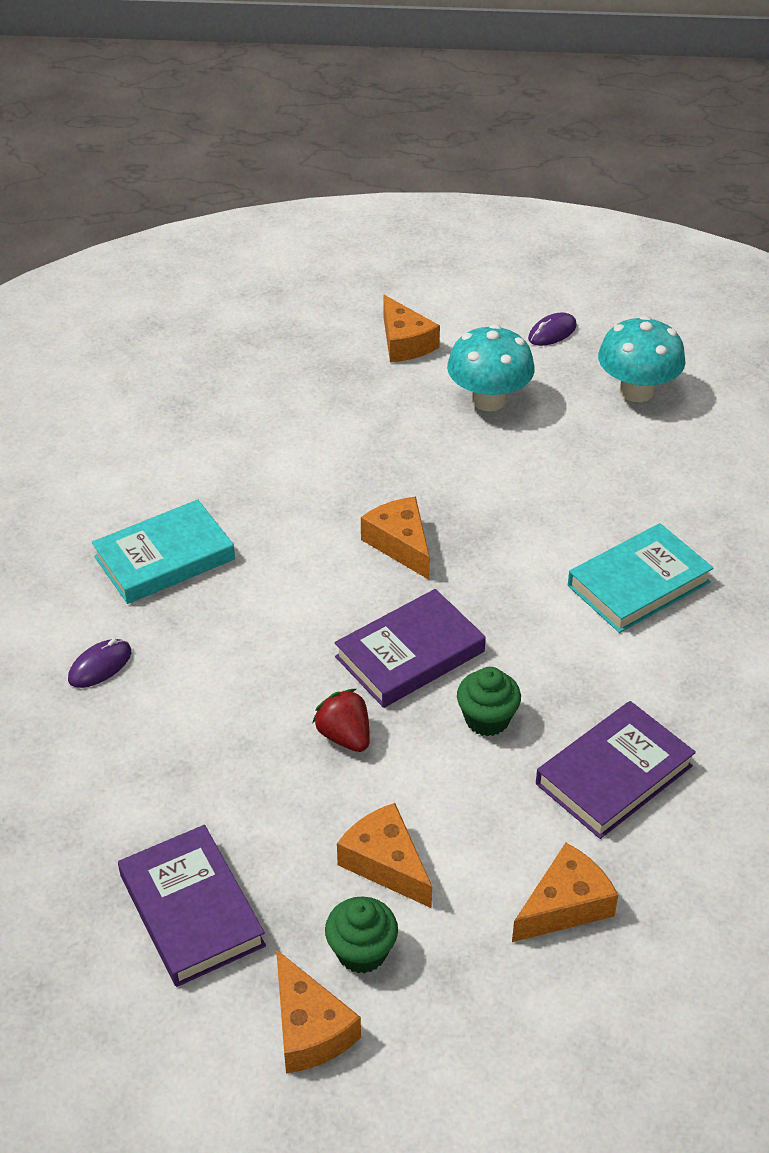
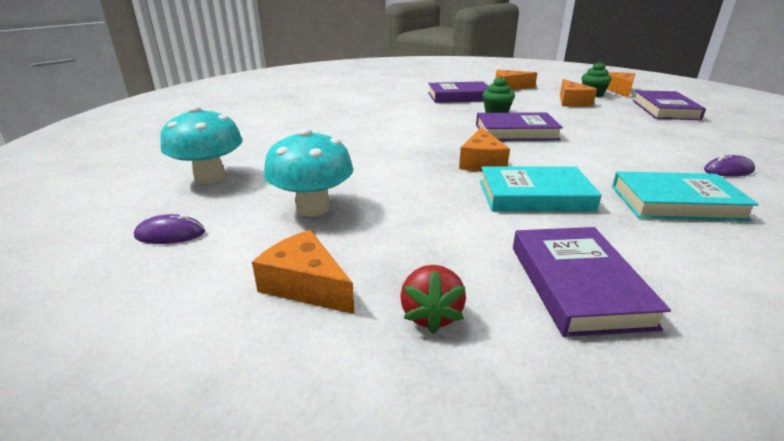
camera: 145 degrees left, 15 degrees down
red strawberry [312,689,370,752] -> red strawberry moved to [400,265,466,334]
orange cheese [383,295,440,362] -> orange cheese turned 60 degrees counterclockwise [252,230,355,314]
turquoise book [568,523,713,633] -> turquoise book moved to [480,166,602,211]
none -> purple book [513,227,671,337]

